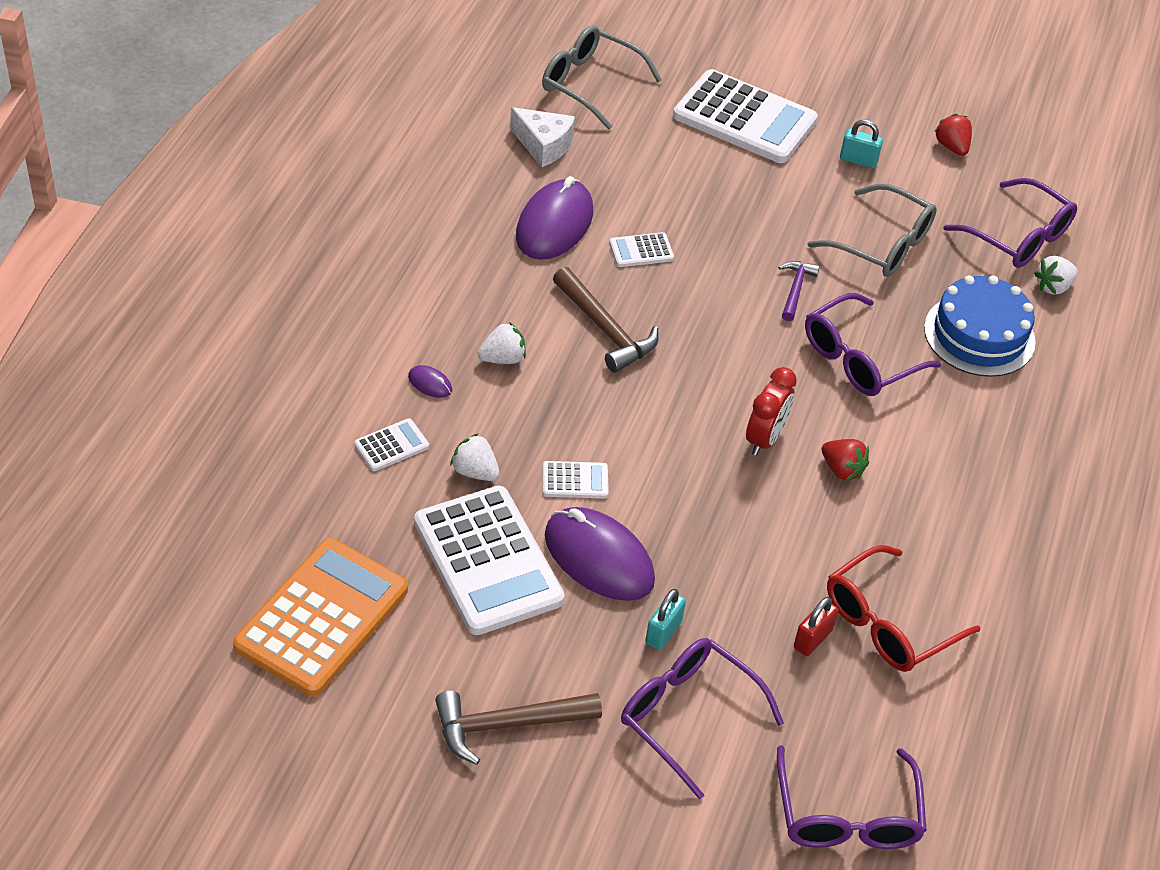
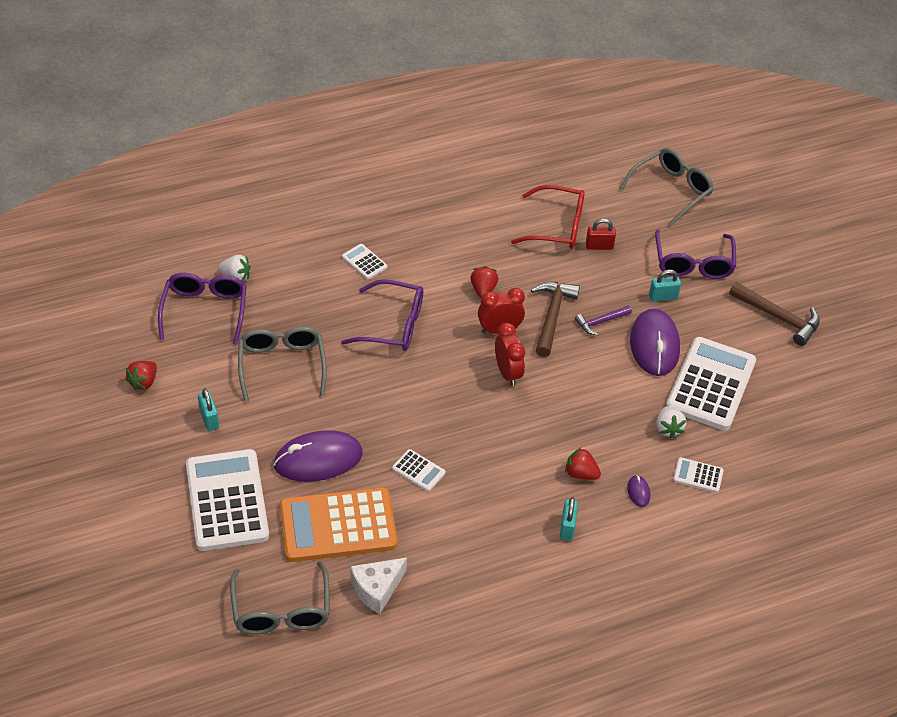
camera: 130 degrees left, 0 degrees up
orange calculator [233,538,408,697] -> orange calculator moved to [280,487,398,562]
white strawberry [478,322,526,364] -> red strawberry [565,447,601,480]
white cheese [510,107,575,167] -> white cheese turned 120 degrees counterclockwise [351,557,407,614]
purple mouse [516,176,593,260] -> purple mouse moved to [273,430,363,482]
white calculator [543,461,609,499] -> white calculator moved to [342,244,387,280]
brown hammer [553,267,659,373] -> brown hammer moved to [531,282,580,357]
purple glasses [777,745,927,849] -> grey glasses [620,148,714,226]
purple hammer [778,261,820,321] -> purple hammer moved to [575,305,632,335]
blue cake [924,275,1036,377] -> none
none -> red clock [495,323,525,386]
none -> turquoise padlock [560,497,578,541]

